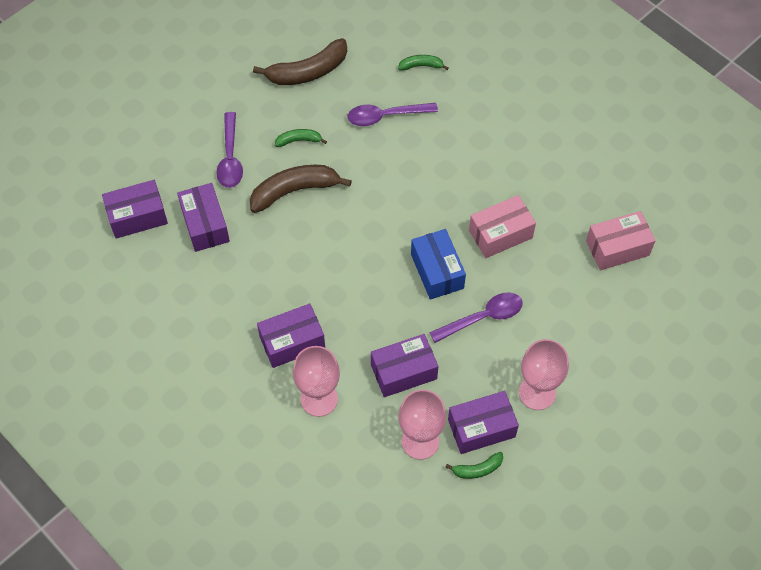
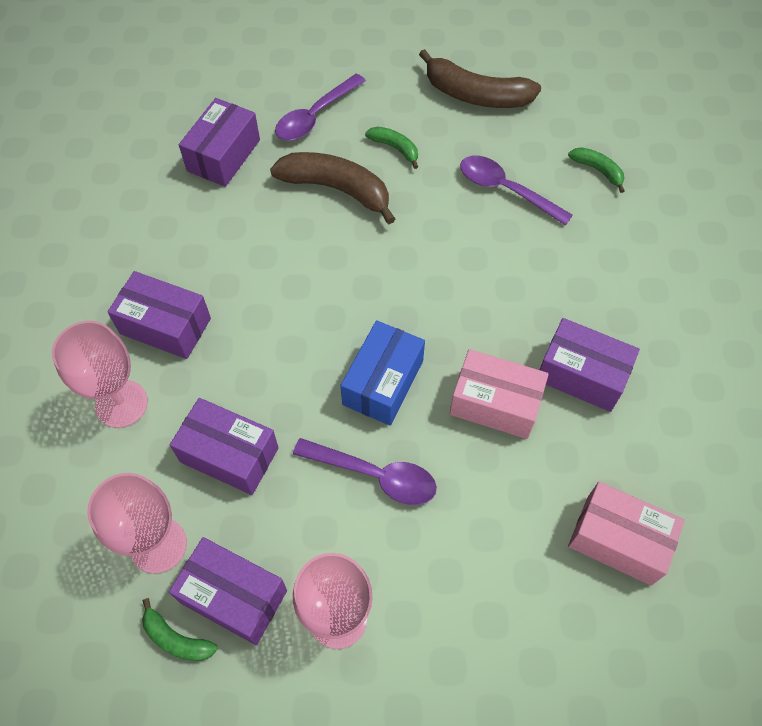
camera: 45 degrees right, 0 degrees up
purple box [102,180,168,239] -> purple box moved to [540,318,640,412]

